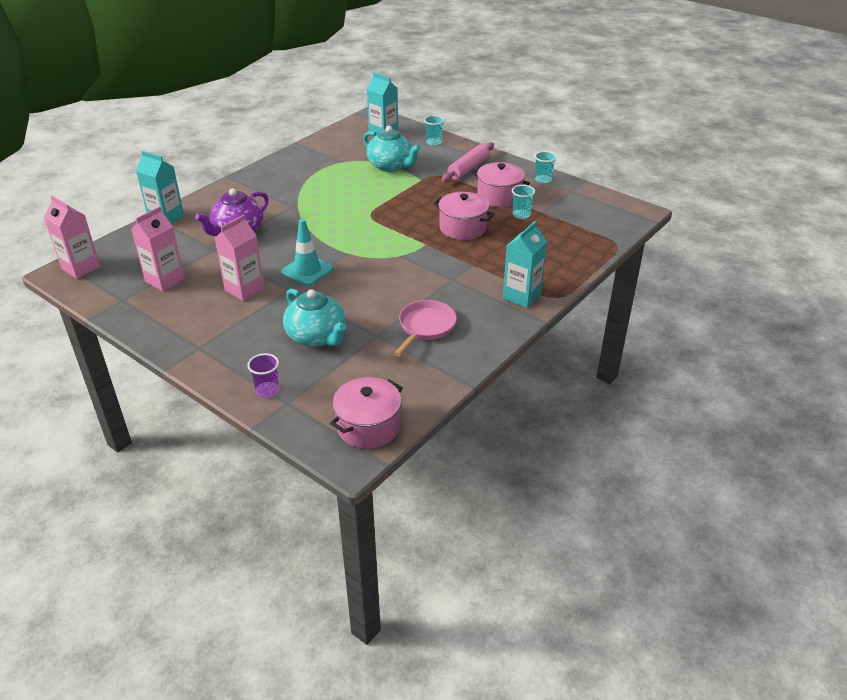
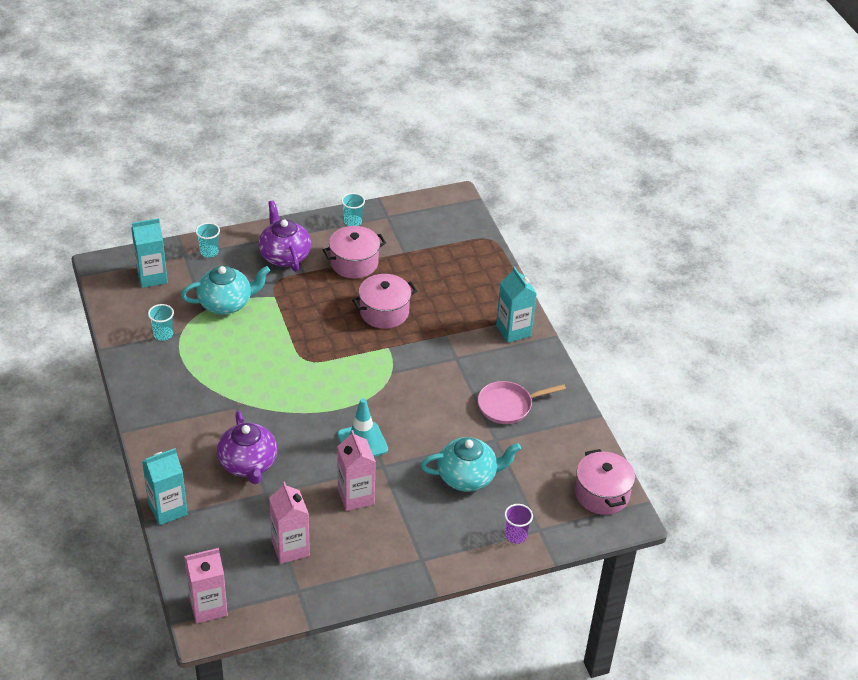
camera: 60 degrees left, 5 degrees up
pink pan [394,300,457,357] -> pink pan turned 75 degrees counterclockwise [478,381,566,424]
pink rolling pin [441,142,494,182] -> purple teapot [259,200,311,272]
turquoise cup [512,185,535,219] -> turquoise cup moved to [148,304,174,341]

